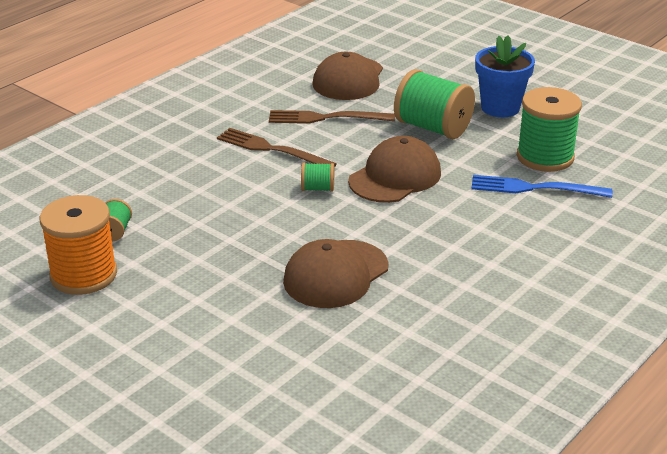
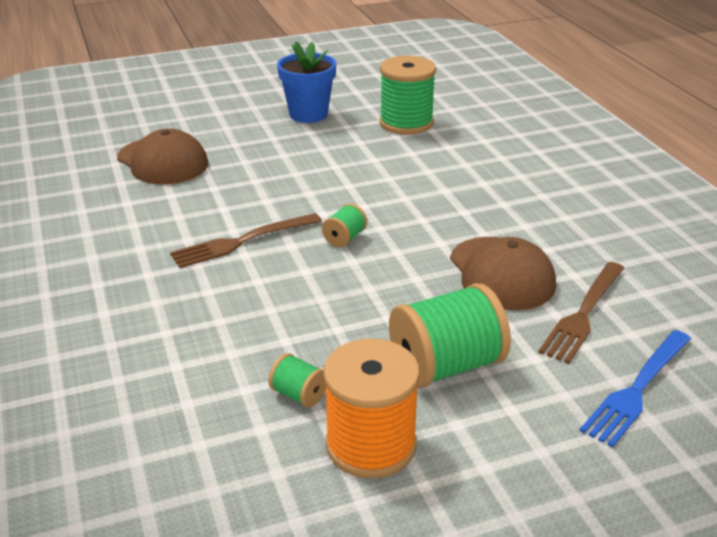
camera: 60 degrees left, 0 degrees up
brown fork [269,110,395,124] -> brown fork moved to [538,262,624,364]
brown cap [348,136,441,203] -> none
green spool [394,69,475,139] -> green spool moved to [389,283,511,388]
blue fork [471,175,613,198] -> blue fork moved to [580,330,691,448]

